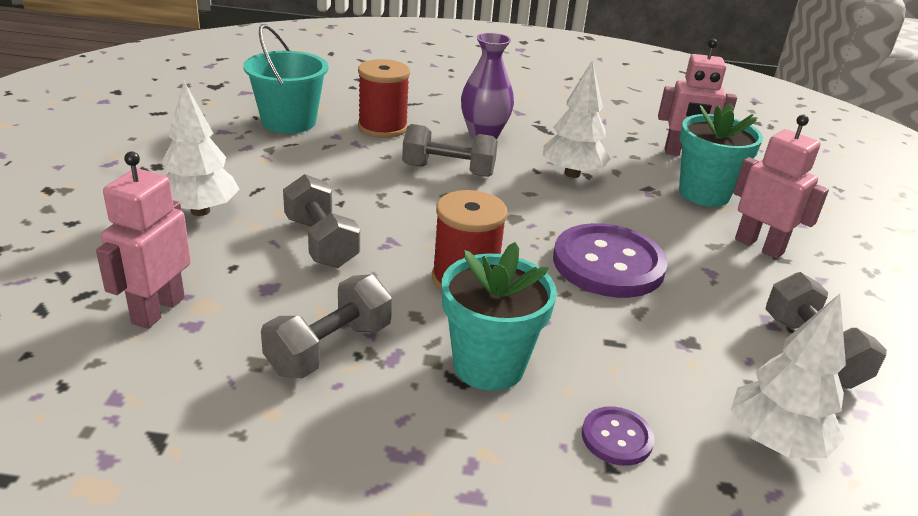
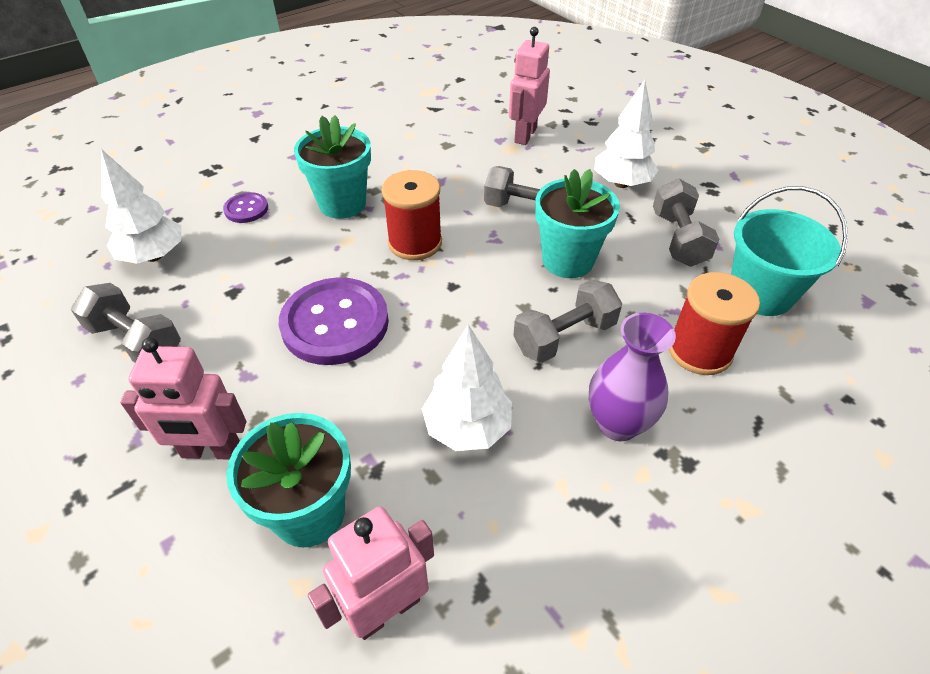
camera: 140 degrees right, 15 degrees up
pink robot [96,151,191,329] -> pink robot turned 135 degrees counterclockwise [509,27,550,145]
grey dumbbell [261,274,392,378] -> grey dumbbell moved to [653,179,719,267]
none -> turquoise flower pot [535,169,620,278]

